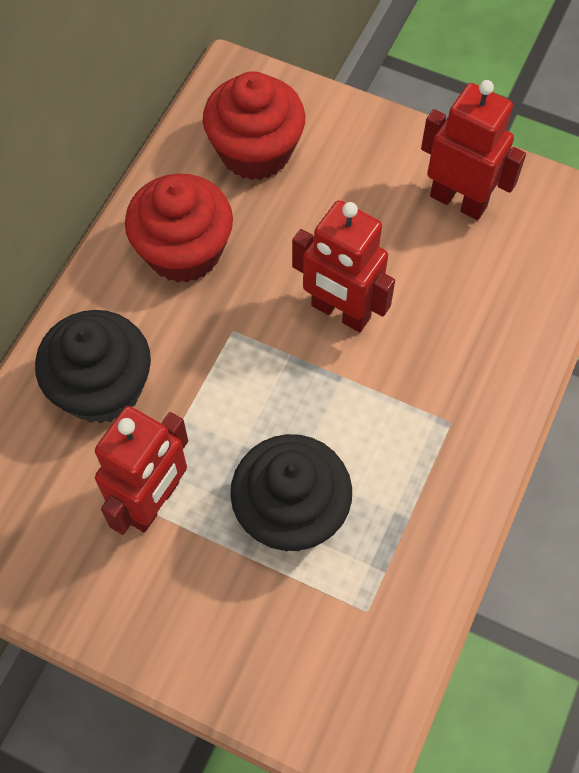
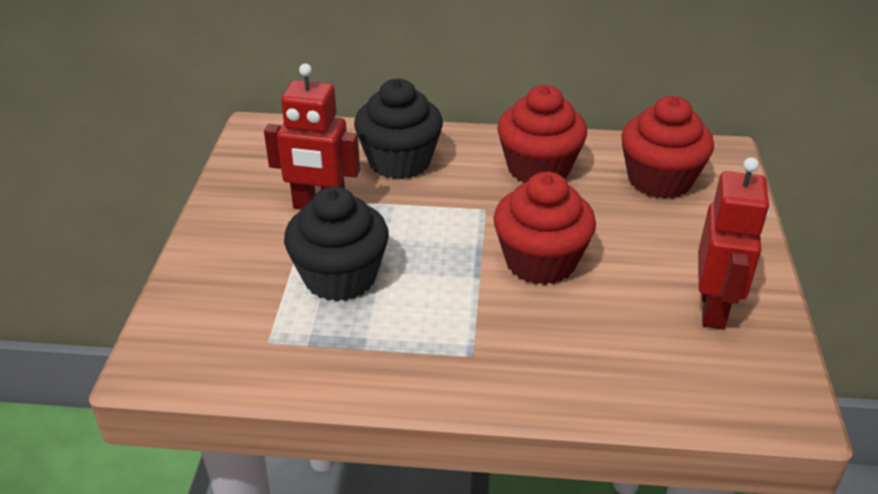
camera: 70 degrees right, 25 degrees down
red robot [292,200,395,332] -> red cupcake [493,172,596,285]

